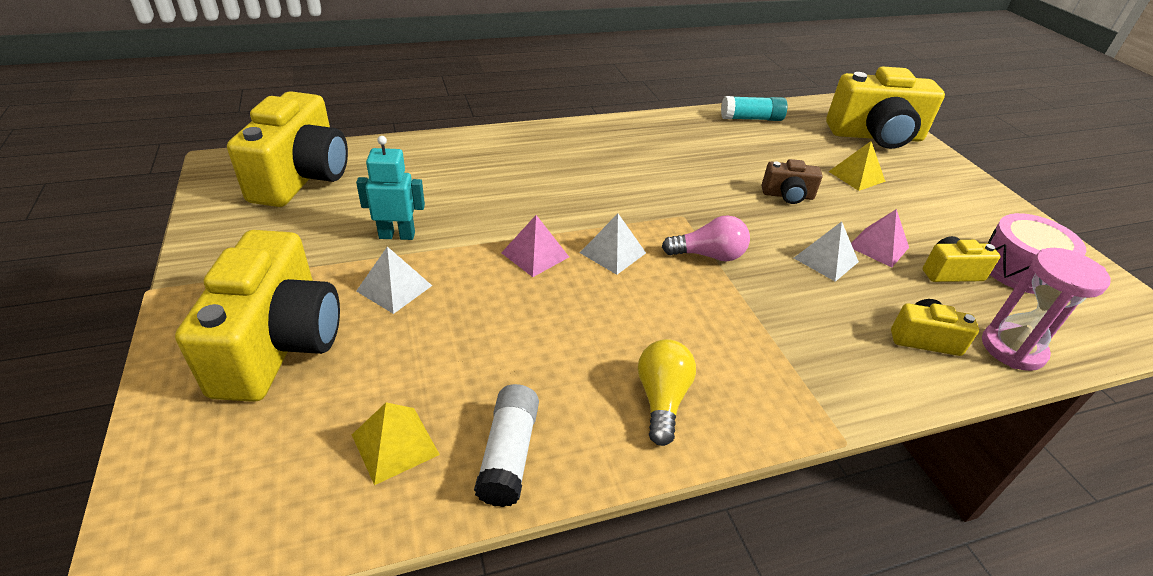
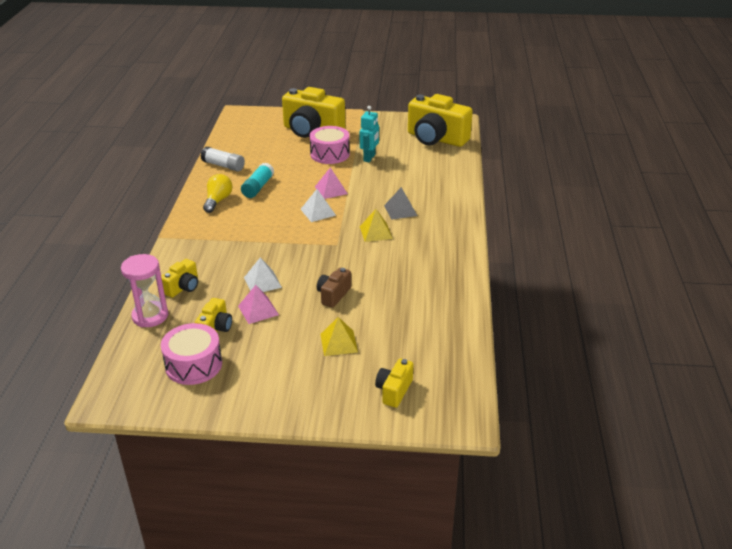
camera: 115 degrees right, 5 degrees down
yellow pyramid [352,402,440,485] -> yellow pyramid moved to [360,209,393,242]
white pyramid [356,247,432,314] -> pink drum [309,126,350,164]
yellow light bulb [638,339,696,446] -> yellow light bulb turned 105 degrees counterclockwise [203,174,232,213]
pink light bulb [662,215,750,261] -> none
turquoise glue stick [721,96,787,121] -> turquoise glue stick moved to [241,162,274,198]
yellow camera [826,66,945,149] -> yellow camera [375,359,413,408], size x0.48
none -> grey pyramid [384,187,417,220]

